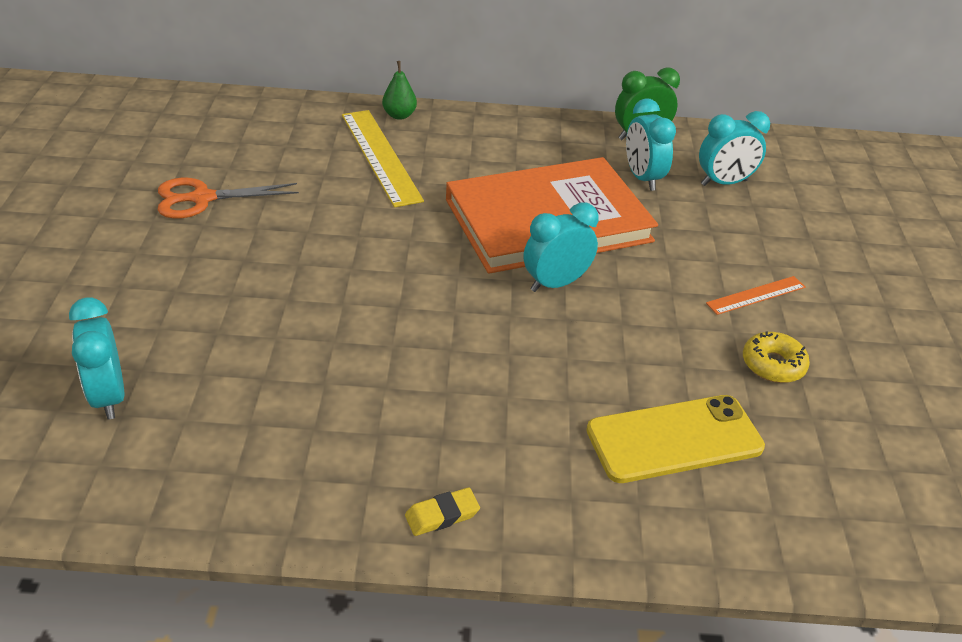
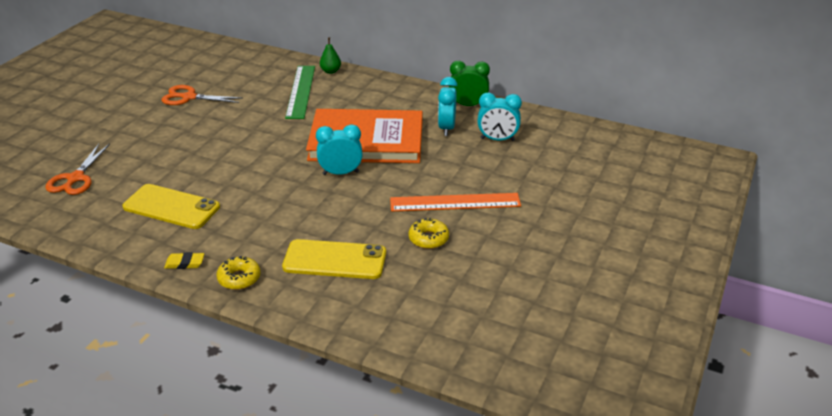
camera: 25 degrees right, 5 degrees down
turquoise clock [69,297,124,420] -> orange scissors [45,144,110,195]
yellow ruler [342,110,424,208] -> green ruler [285,66,315,119]
orange ruler [706,276,805,315] -> orange ruler [390,193,521,212], size x1.83
none -> yellow phone [122,184,220,229]
none -> yellow donut [216,256,261,290]

